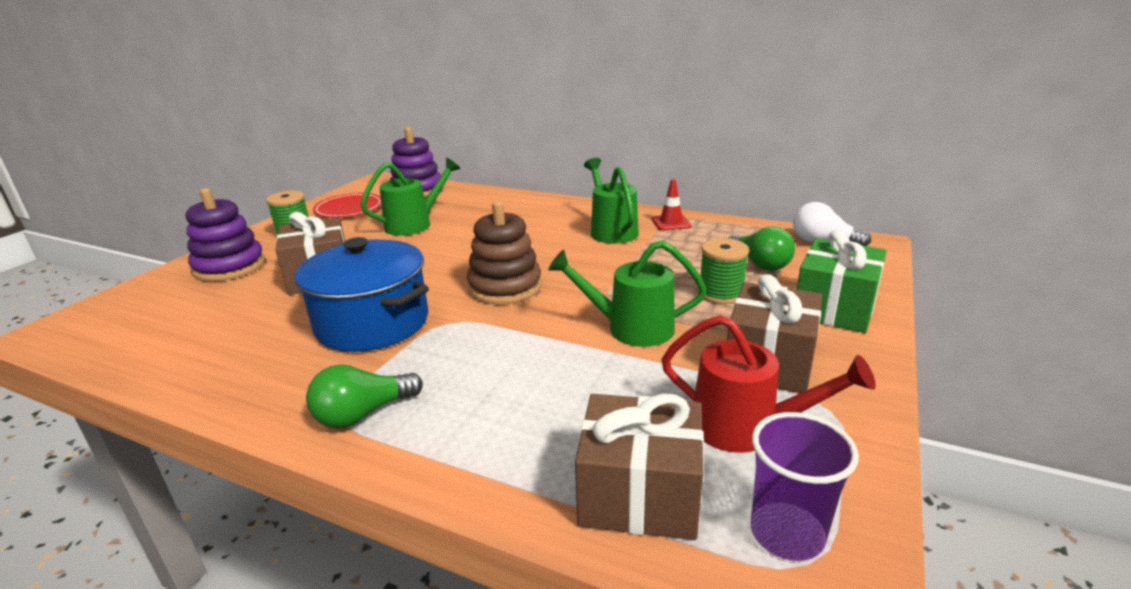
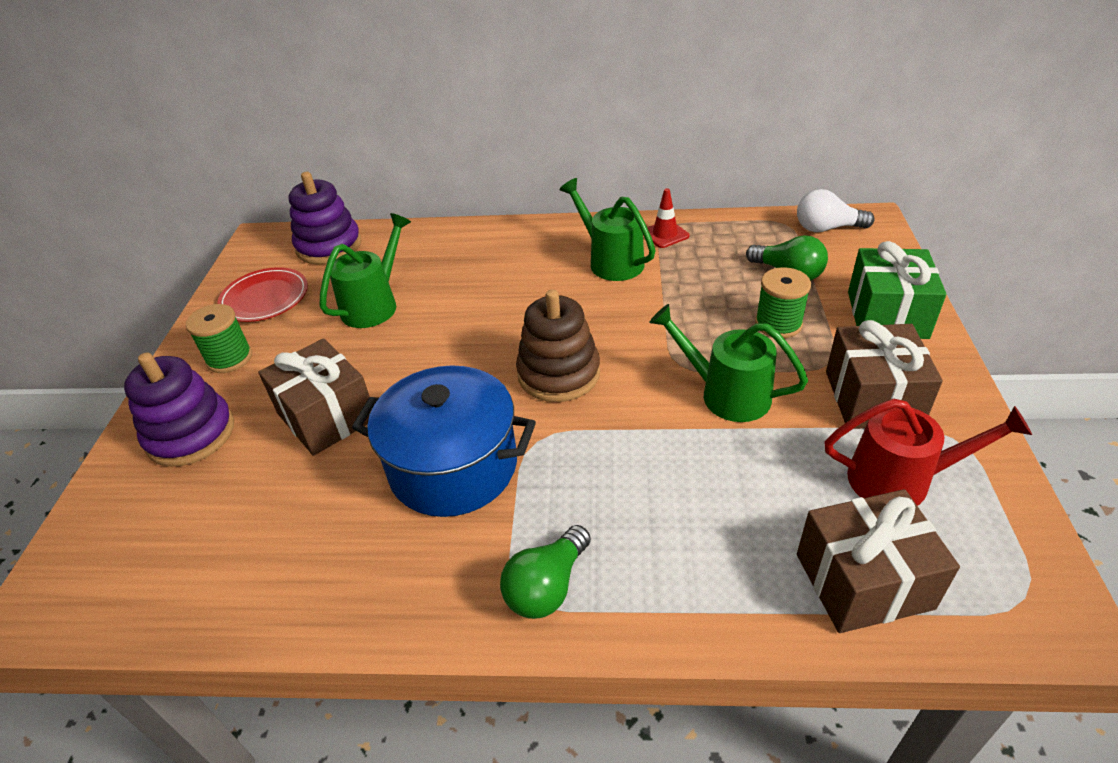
camera: 20 degrees left, 15 degrees up
green watering can [548,241,707,347] -> green watering can turned 45 degrees clockwise [649,304,808,422]
purple cup [751,412,859,561] -> none

